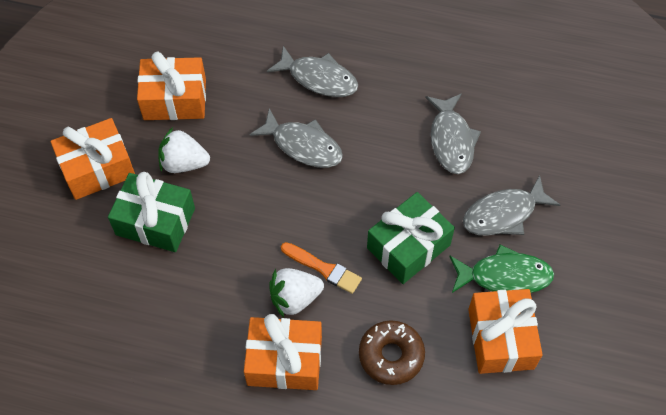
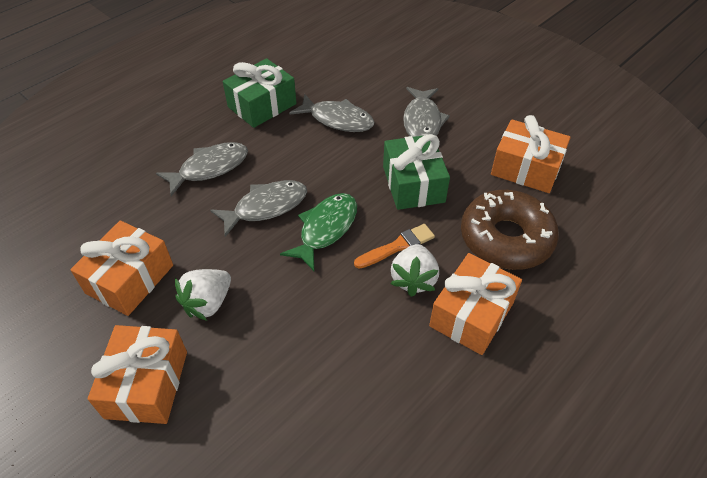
camera: 60 degrees left, 10 degrees down
green gift [108,172,195,252] -> green gift moved to [223,58,297,128]
brown donut [359,320,425,385] -> brown donut [461,190,559,270], size x1.53
green fish [449,244,554,293] -> green fish moved to [280,193,357,271]

